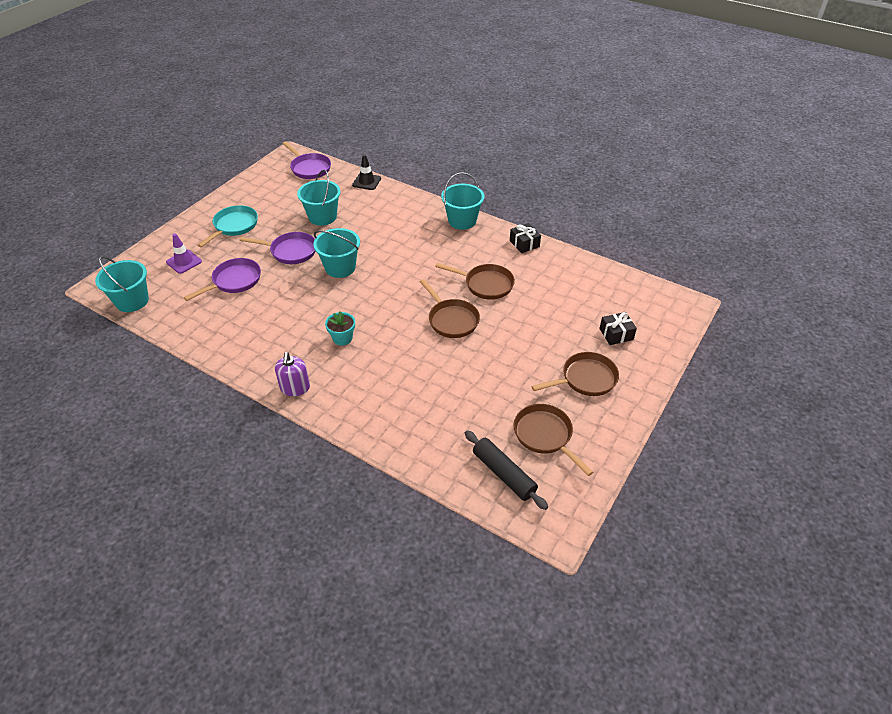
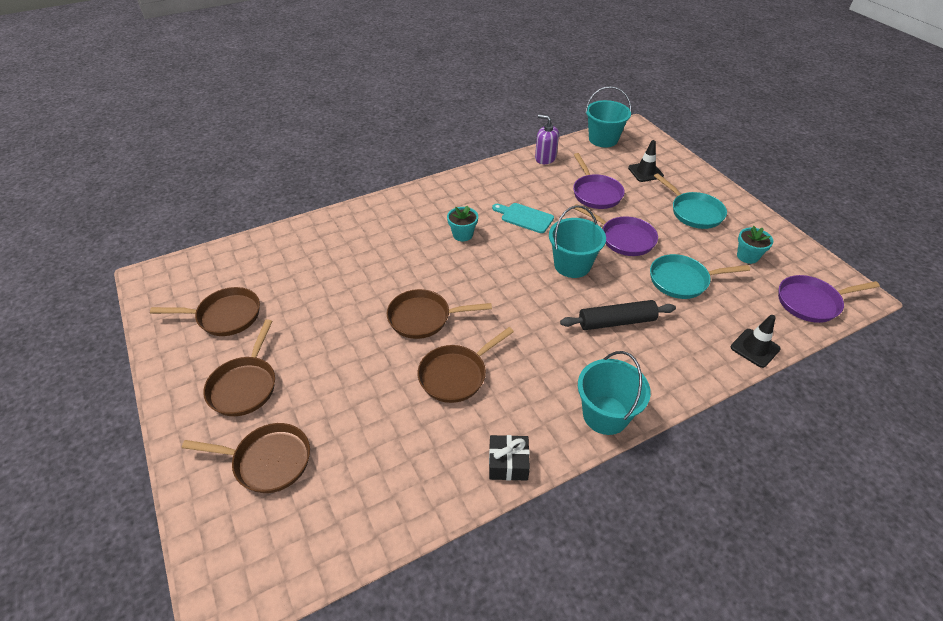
camera: 120 degrees right, 0 degrees up
purple traffic cone [166,234,202,274] -> black traffic cone [628,140,664,182]
purple pan [239,232,315,264] -> purple pan turned 90 degrees counterclockwise [574,204,658,256]
purple soap dispenser [275,352,310,396] -> purple soap dispenser moved to [535,115,559,164]
turquoise bucket [297,170,341,226] -> turquoise pan [650,254,750,299]
black rolling pin [465,430,548,510] -> black rolling pin moved to [560,300,676,330]
black gift [599,312,637,345] -> brown pan [182,423,310,493]
none -> turquoise cutting board [492,203,554,233]
none -> turquoise flower pot [737,226,773,264]

